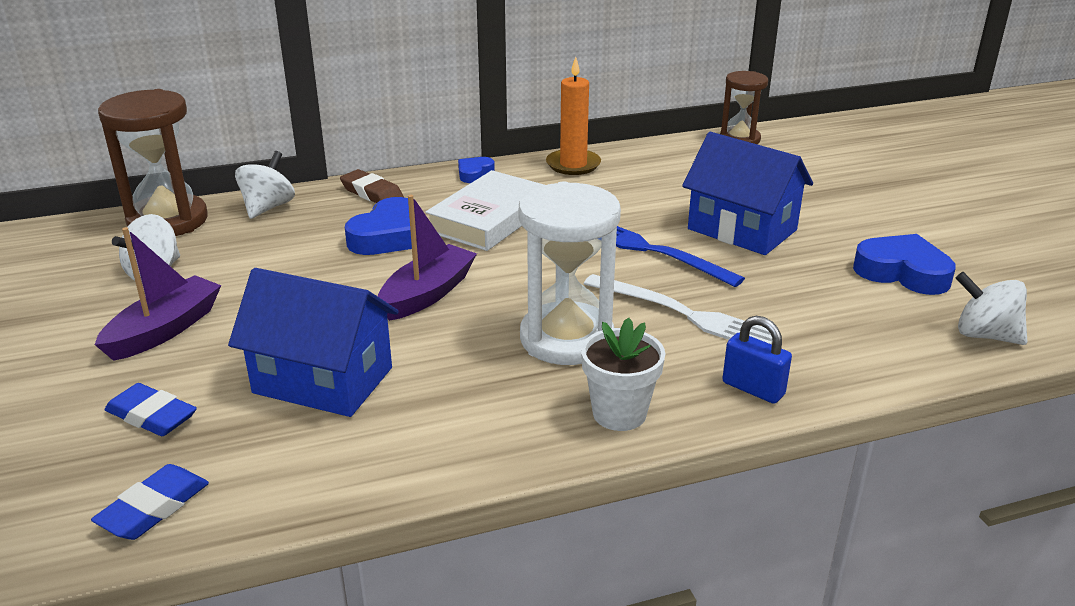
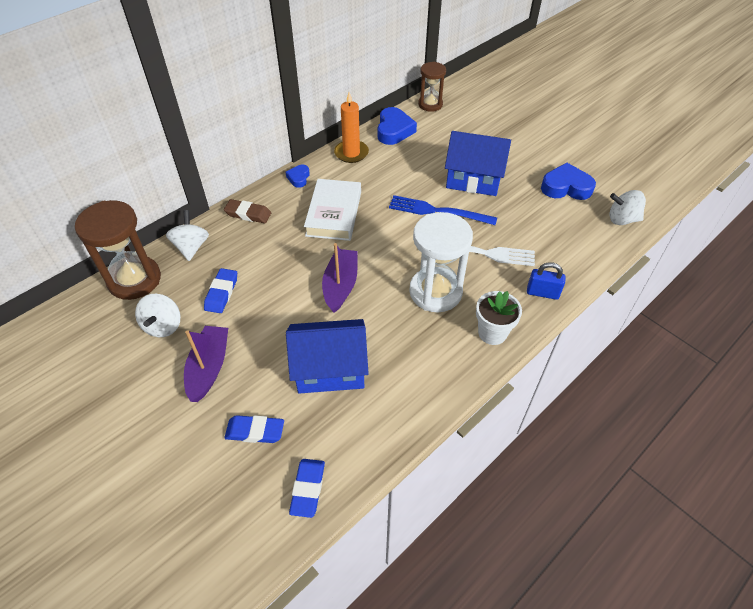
camera: 25 degrees left, 20 degrees up
blue heart [345,197,412,255] -> blue heart moved to [378,107,417,145]
none -> blue eraser [204,268,237,313]

